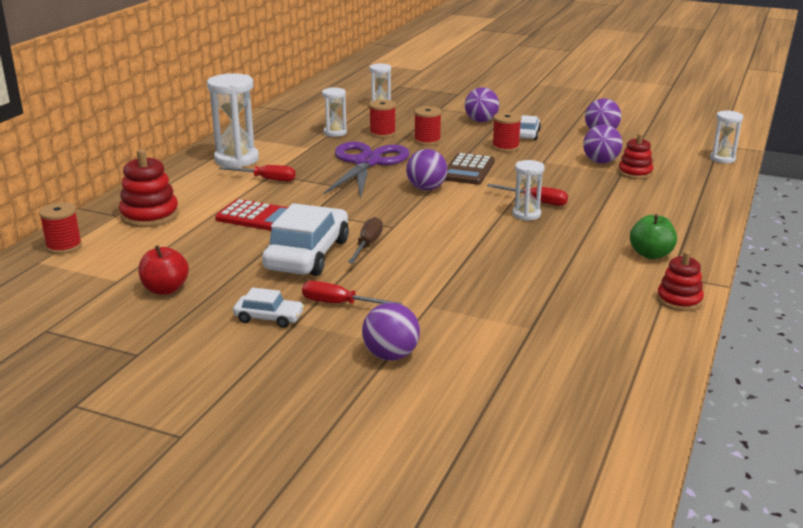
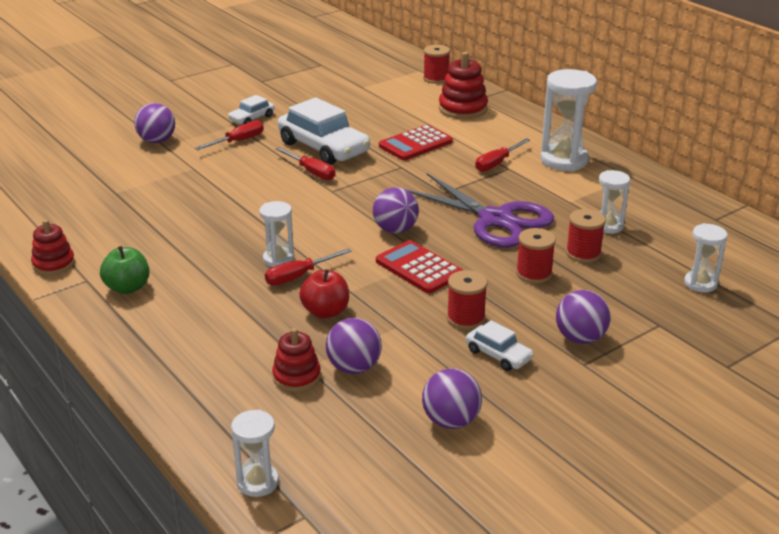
camera: 120 degrees right, 5 degrees up
red apple [138,245,189,295] -> red apple moved to [299,269,349,319]
brown screwdriver [348,217,383,263] -> red screwdriver [275,148,335,180]
brown calculator [444,153,495,185] -> red calculator [376,240,463,293]

